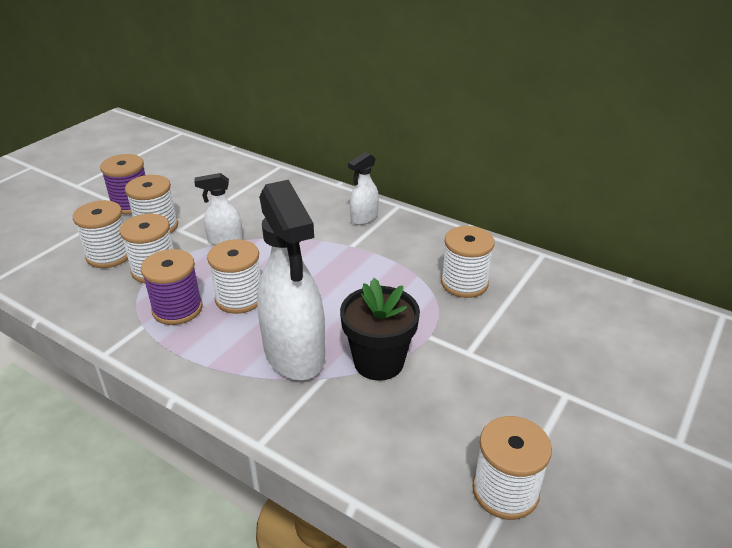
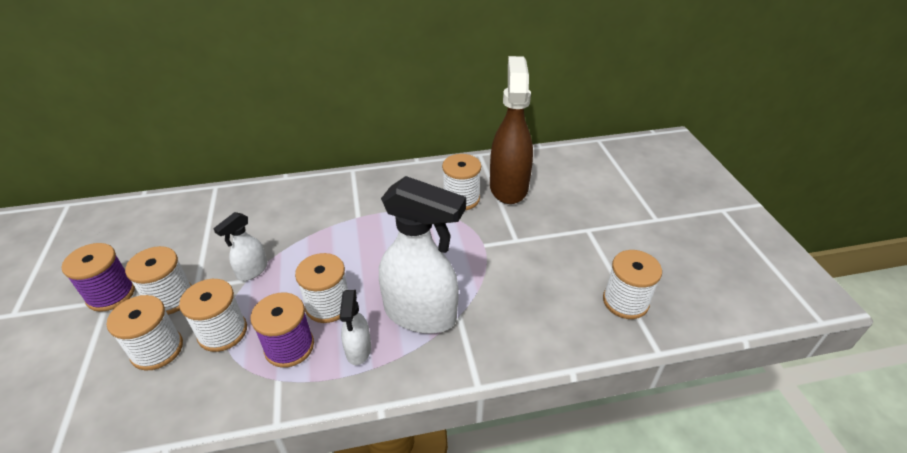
camera: 45 degrees left, 5 degrees up
black flower pot [340,278,420,381] -> none
white spray bottle [348,152,379,225] -> white spray bottle moved to [340,290,371,365]
none -> brown spray bottle [490,56,533,204]

